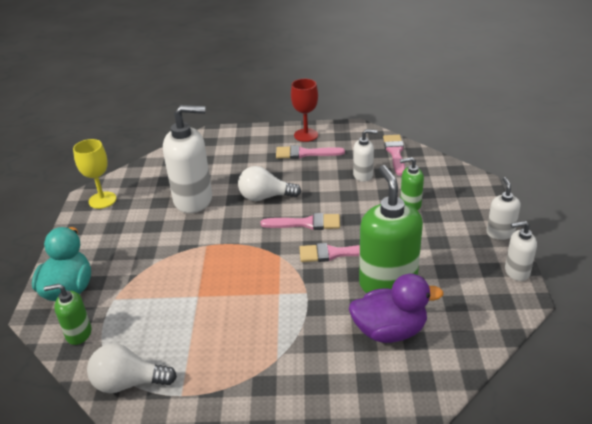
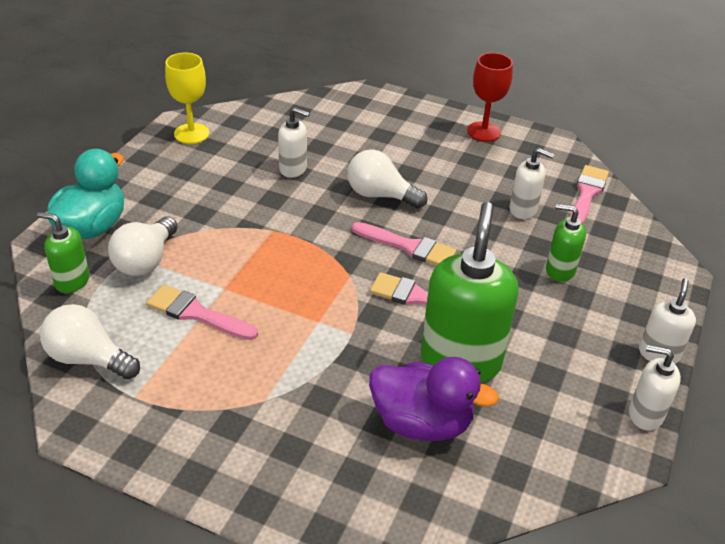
camera: 20 degrees right, 5 degrees up
white soap dispenser [163,105,212,213] -> white soap dispenser [278,107,310,178], size x0.51
pink brush [276,145,345,159] -> pink brush moved to [146,285,258,340]
none -> white light bulb [108,216,178,276]

